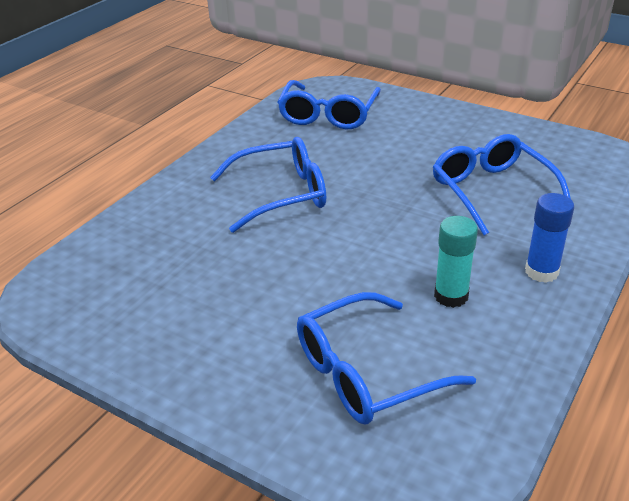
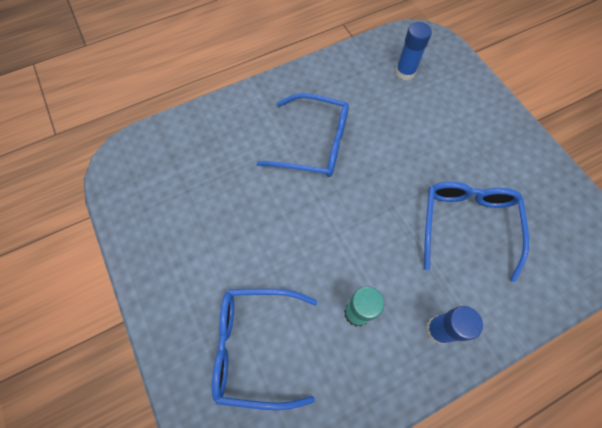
camera: 30 degrees right, 30 degrees up
blue glasses [278,80,381,129] -> blue glue stick [395,22,432,81]

